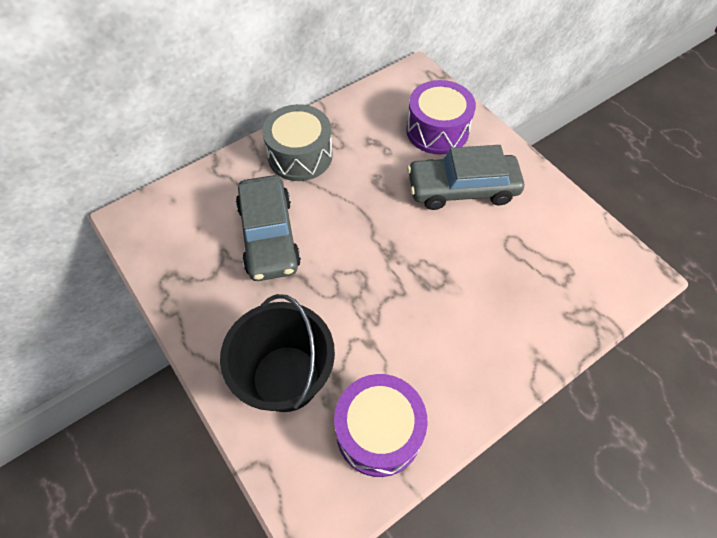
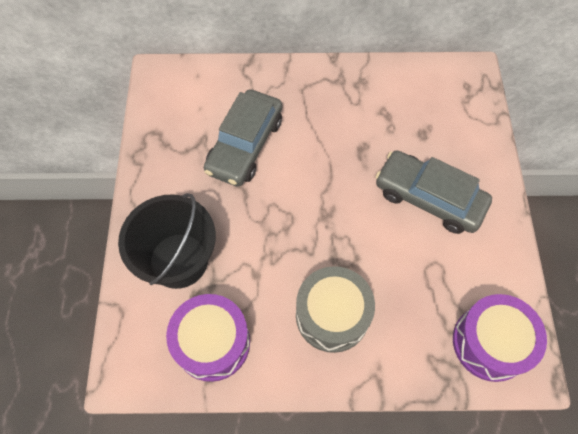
camera: 35 degrees right, 5 degrees up
grey drum [262,104,333,181] -> grey drum moved to [296,266,375,353]
purple drum [406,80,476,155] -> purple drum moved to [453,294,547,382]

